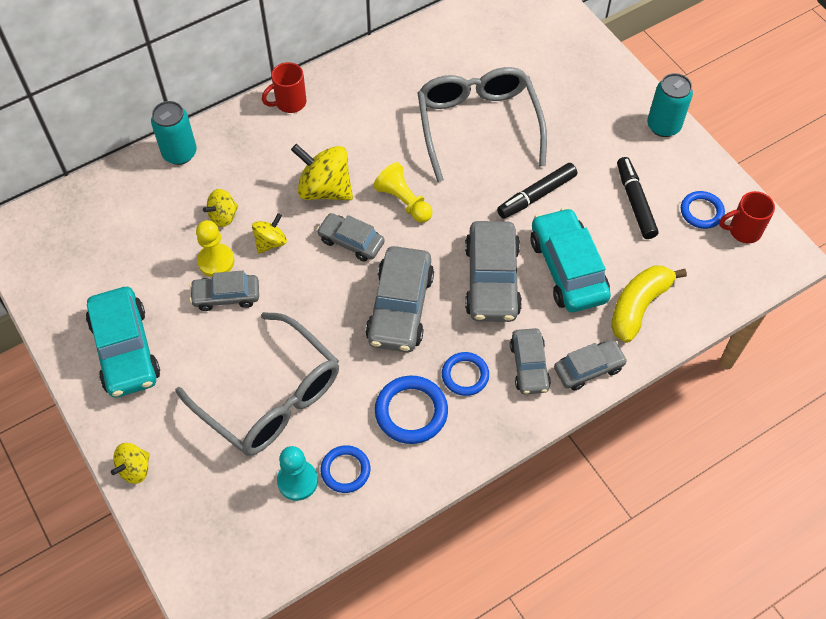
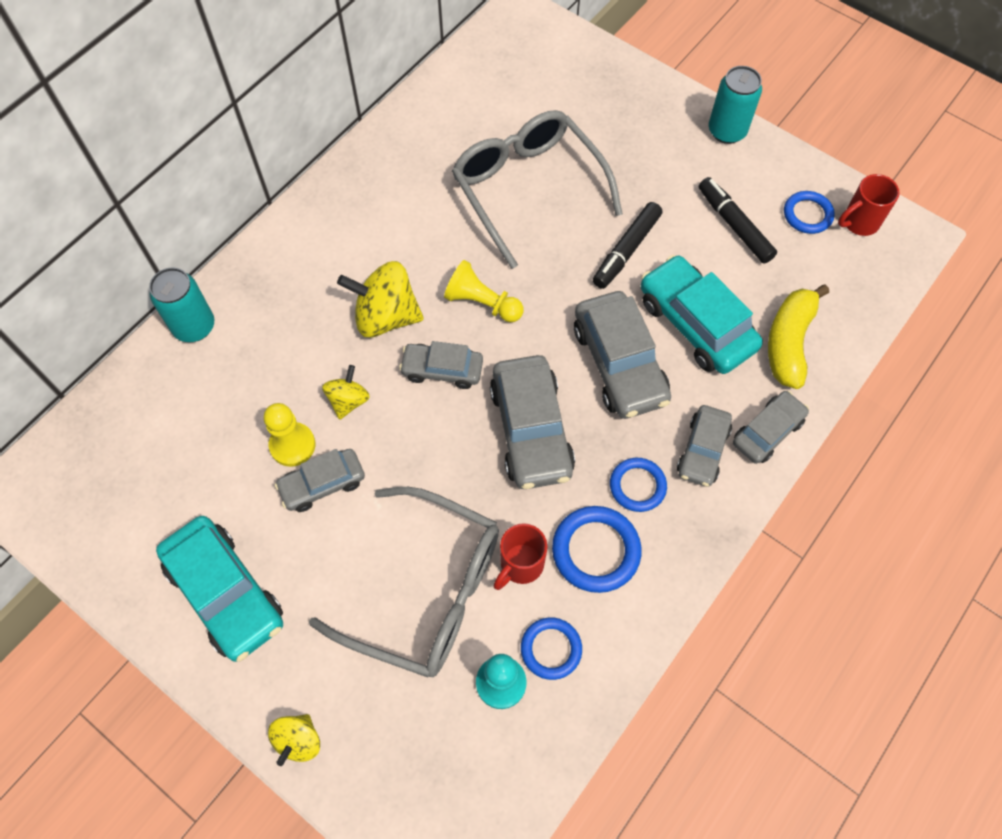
camera: 20 degrees left, 5 degrees up
yellow spinning top [203,189,238,227] -> none
red mug [262,62,307,113] -> red mug moved to [494,523,547,590]
grey car [510,328,551,394] -> grey car turned 45 degrees clockwise [677,405,732,487]

